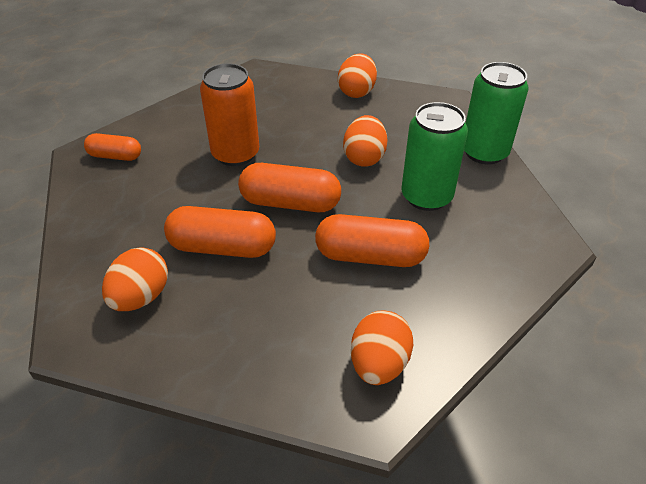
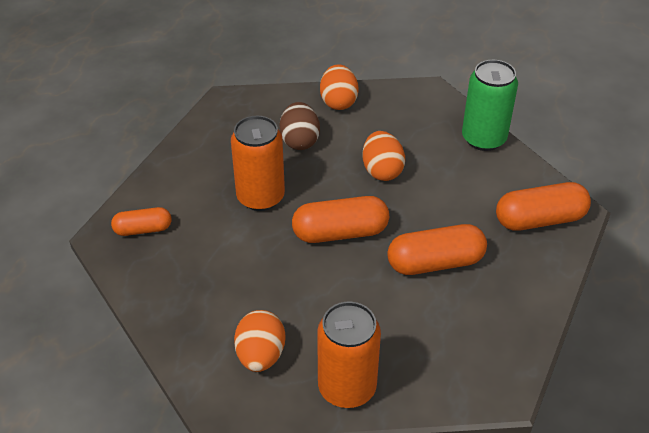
camera: 20 degrees left, 0 degrees up
orange capsule [164,206,276,258] -> orange capsule moved to [496,182,591,231]
orange egg [351,310,413,385] -> none
green can [402,102,468,211] -> none
none -> brown egg [279,102,320,150]
none -> orange can [317,301,381,408]

